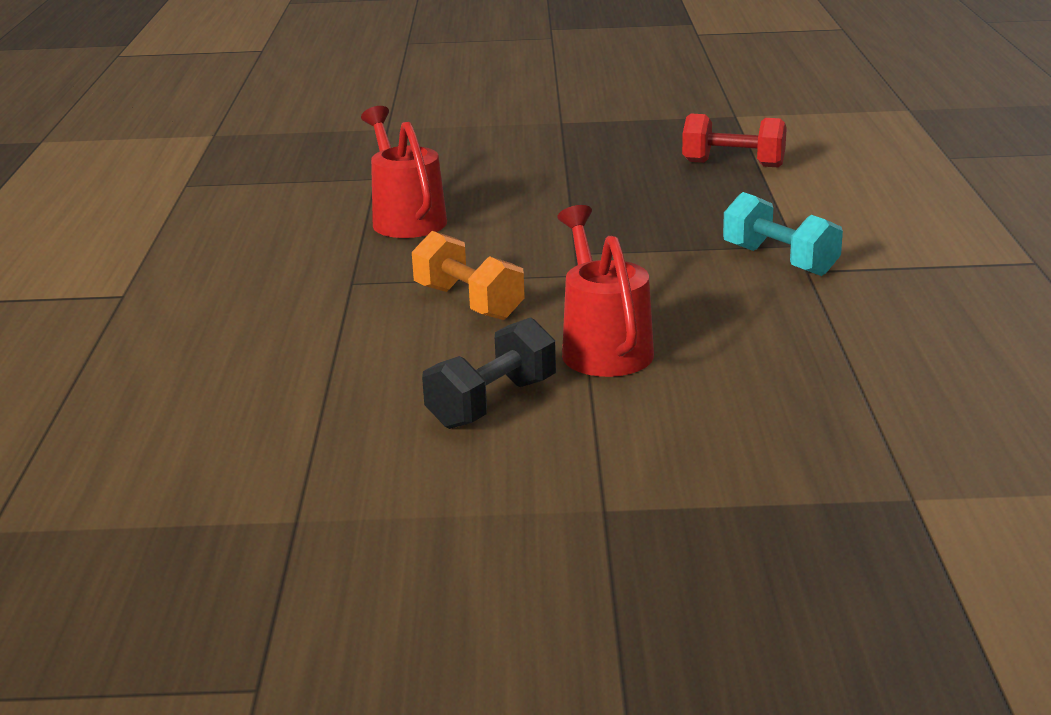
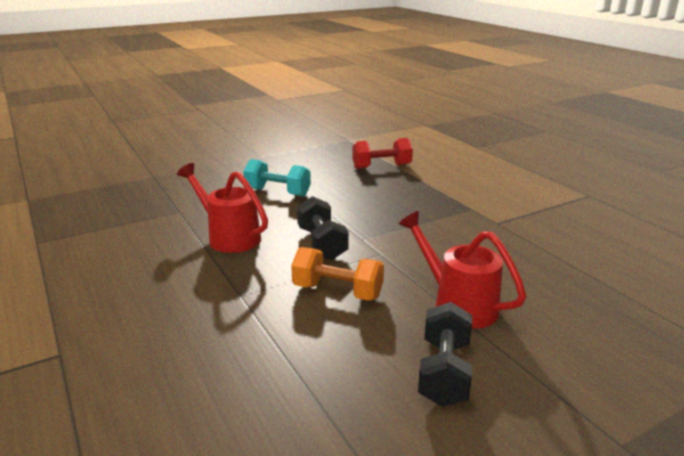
camera: 30 degrees left, 0 degrees up
turquoise dumbbell [723,192,843,276] -> turquoise dumbbell moved to [243,159,311,197]
none -> black dumbbell [297,196,349,260]

